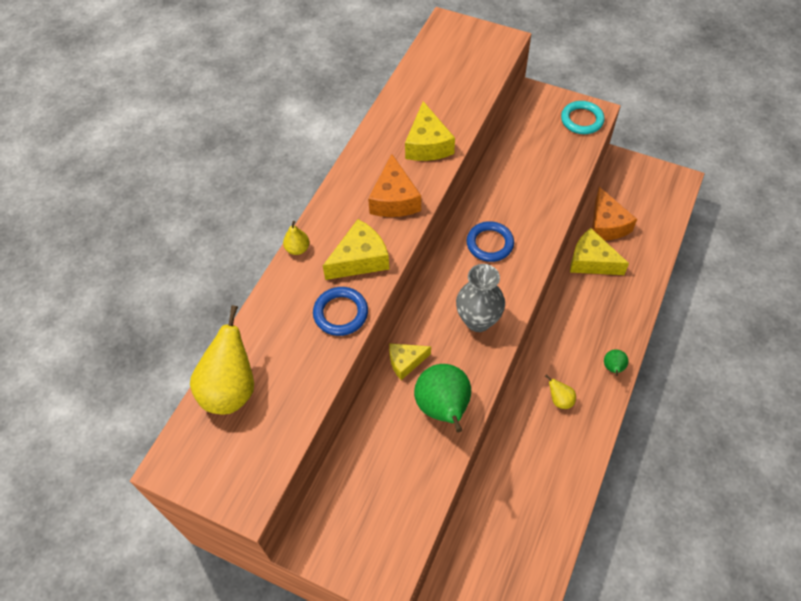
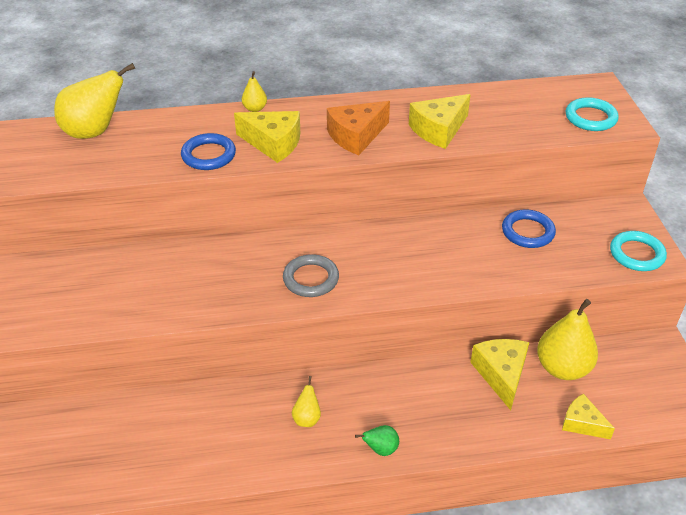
camera: 55 degrees right, 15 degrees down
yellow cheese [389,343,431,380] -> yellow cheese moved to [562,394,615,439]
green pear [414,364,471,433] -> none
grey vase [456,264,505,332] -> grey ring [283,254,339,297]
blue ring [467,221,514,262] -> blue ring moved to [502,209,556,248]
orange cheese [592,187,637,241] -> yellow pear [537,299,598,380]
none -> turquoise ring [566,97,619,131]

